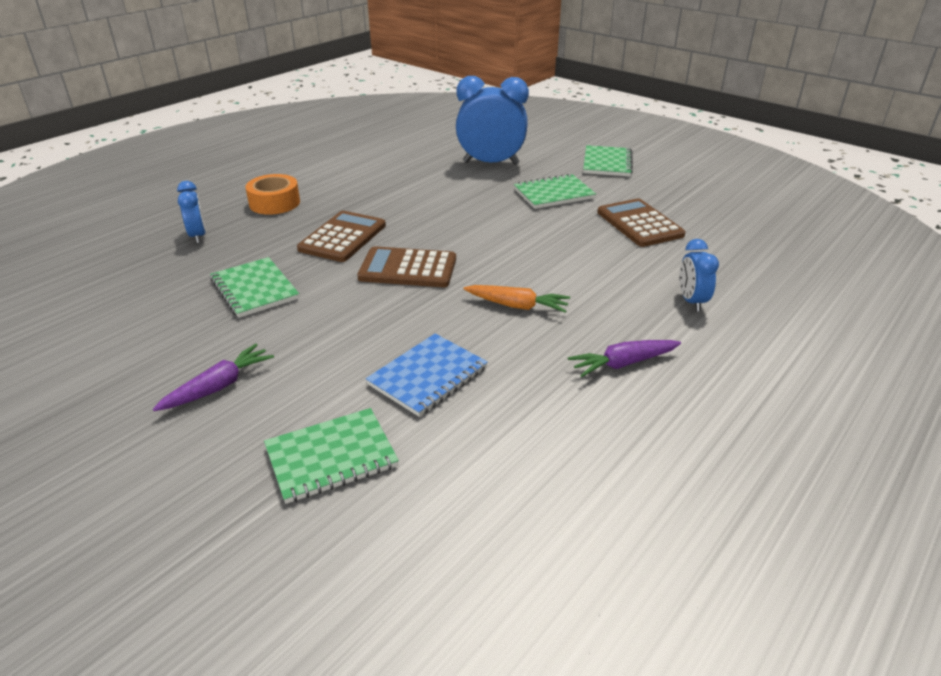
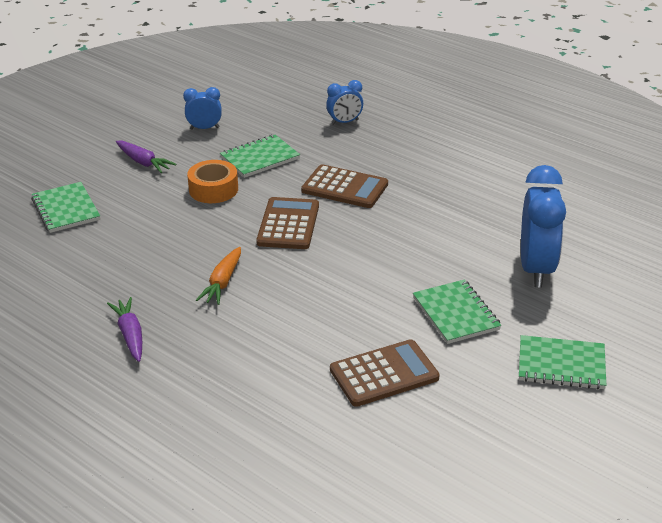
camera: 90 degrees right, 0 degrees up
orange tape [245,174,300,215] -> orange tape moved to [187,160,238,203]
blue notebook [366,334,488,417] -> none
blue clock [679,239,719,311] -> blue clock moved to [183,87,222,130]

